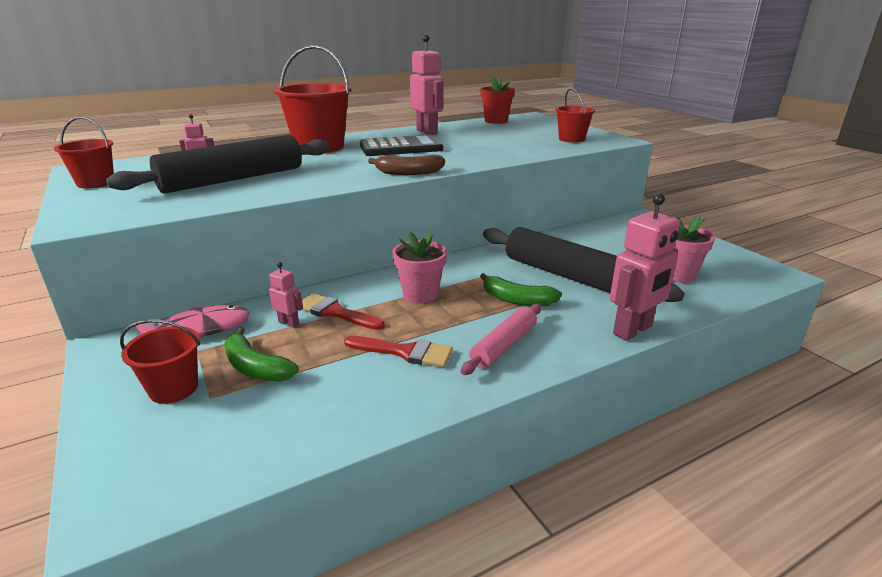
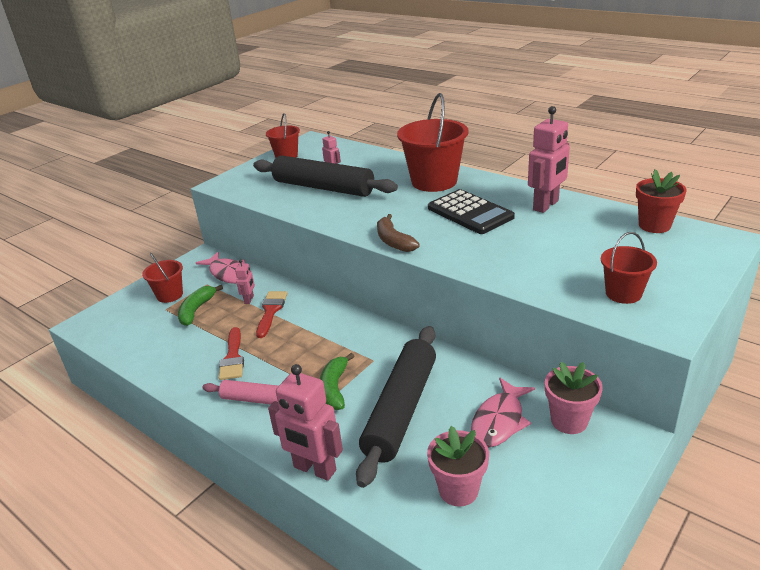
camera: 70 degrees right, 5 degrees up
pink flower pot [392,232,447,304] -> pink flower pot moved to [545,362,603,434]
none -> pink fish [471,378,535,447]

